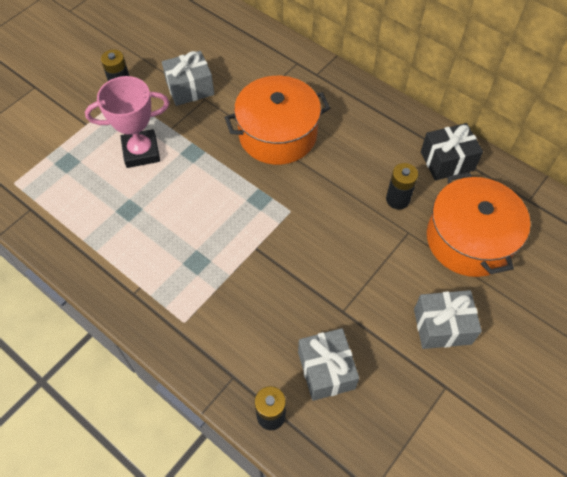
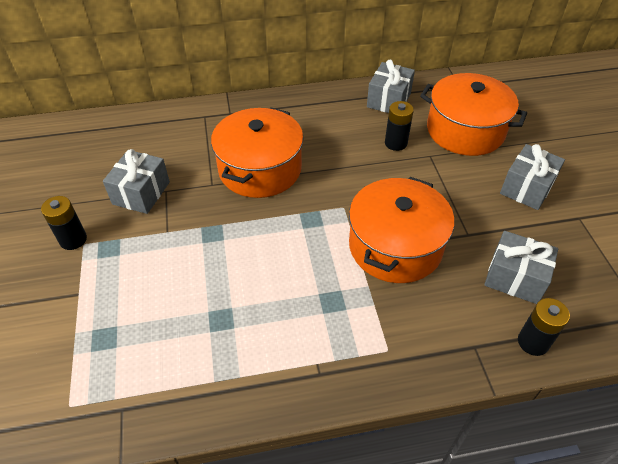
camera: 50 degrees left, 10 degrees down
pink trophy [85,76,169,168] -> none
black gift [421,123,483,181] -> grey gift [367,60,415,113]
none -> orange pot [349,177,454,283]

